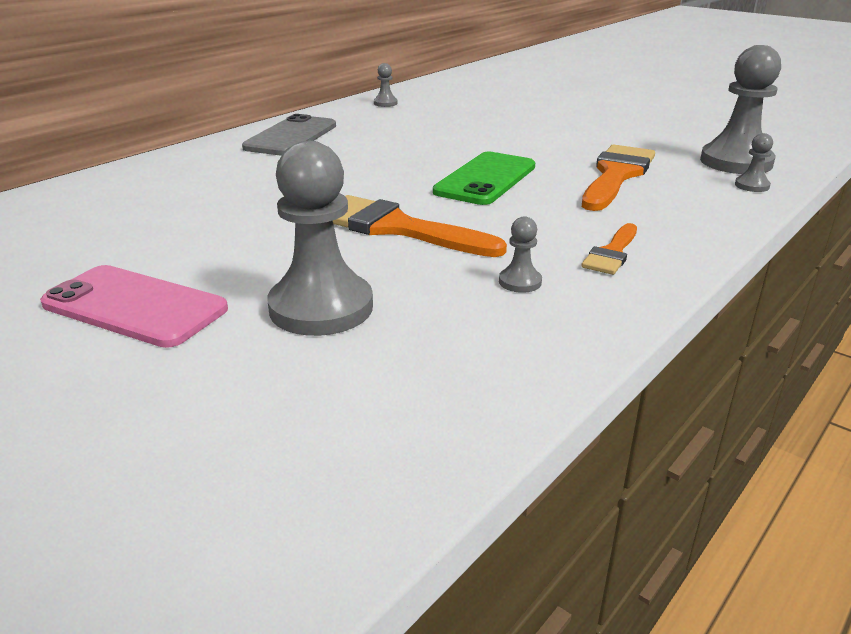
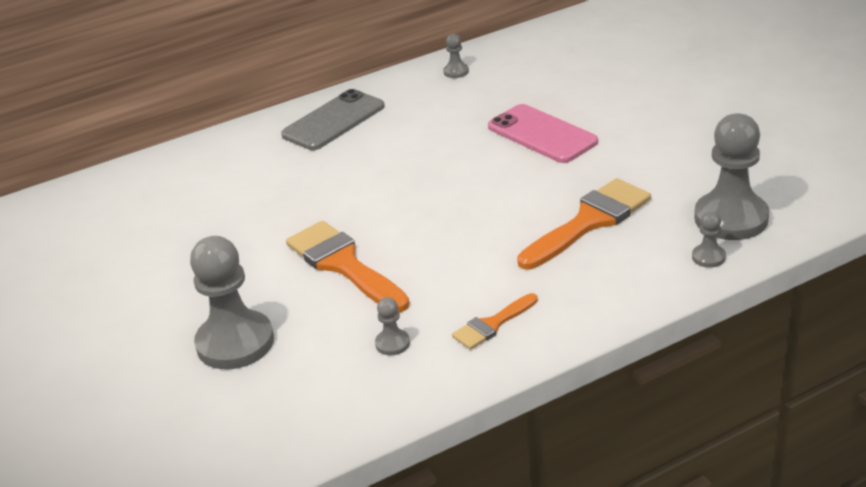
camera: 25 degrees right, 5 degrees up
pink phone [40,265,228,348] -> pink phone moved to [488,104,598,163]
green phone [433,152,535,205] -> none

